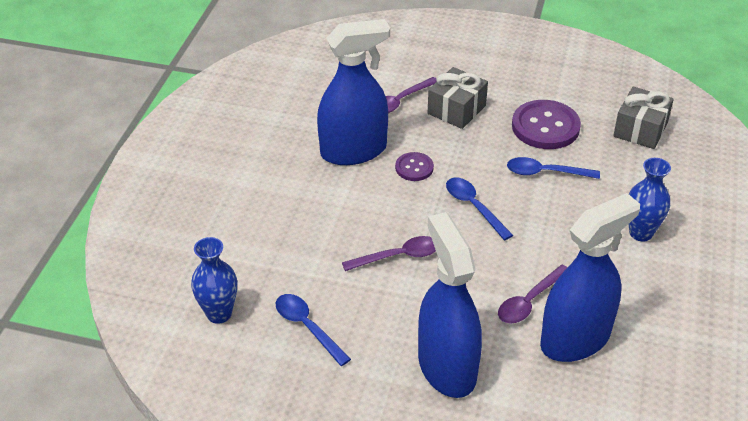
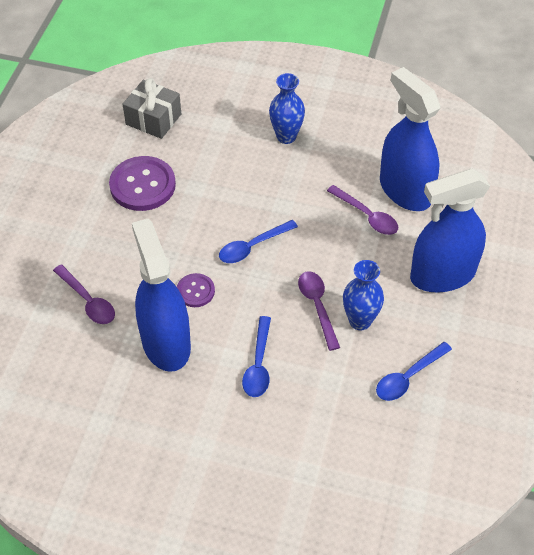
camera: 90 degrees left, 10 degrees up
blue vase [191,237,237,324] -> blue vase moved to [343,260,384,330]
grey gift [428,67,488,129] -> none
blue spoon [507,157,600,179] -> blue spoon moved to [242,316,271,397]

